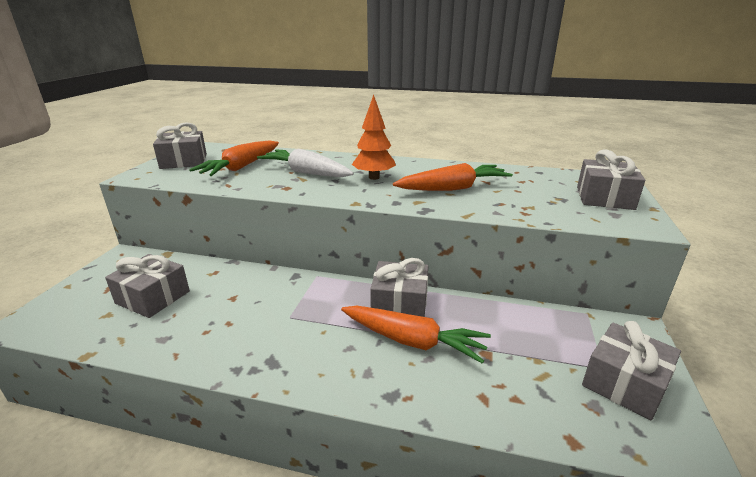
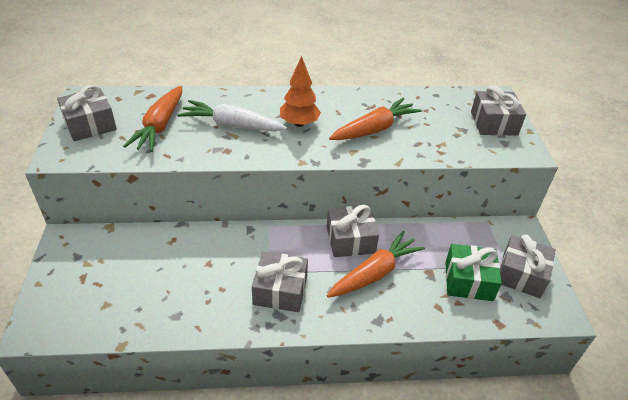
camera: 20 degrees left, 15 degrees up
grey gift [105,254,190,318] -> grey gift moved to [252,252,308,312]
orange carrot [341,306,491,364] -> orange carrot turned 45 degrees counterclockwise [327,231,425,298]
none -> green gift [445,244,502,301]

